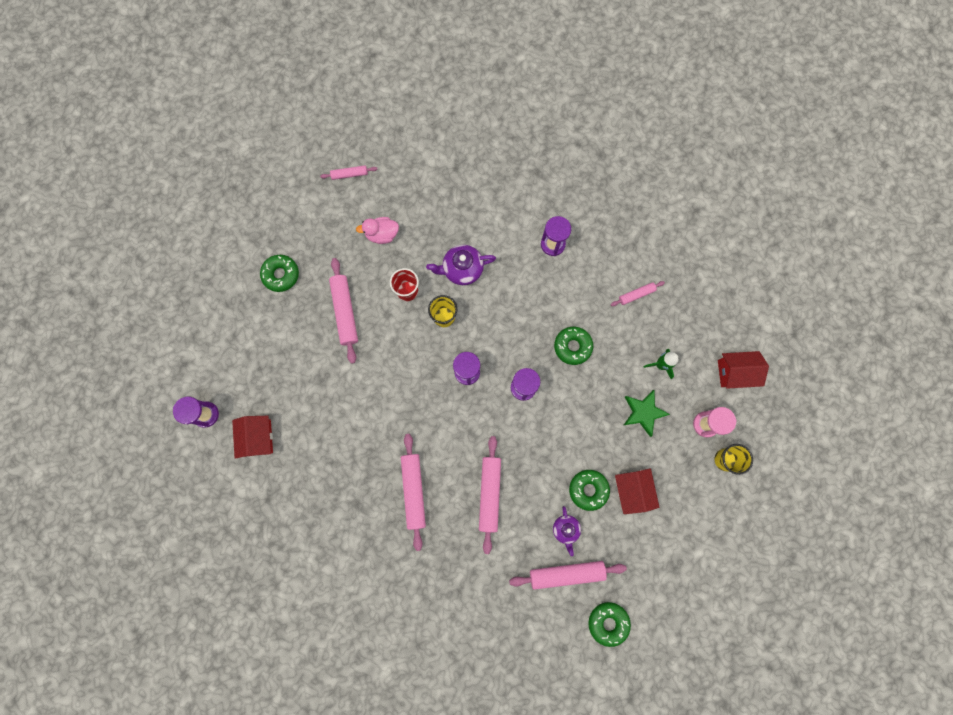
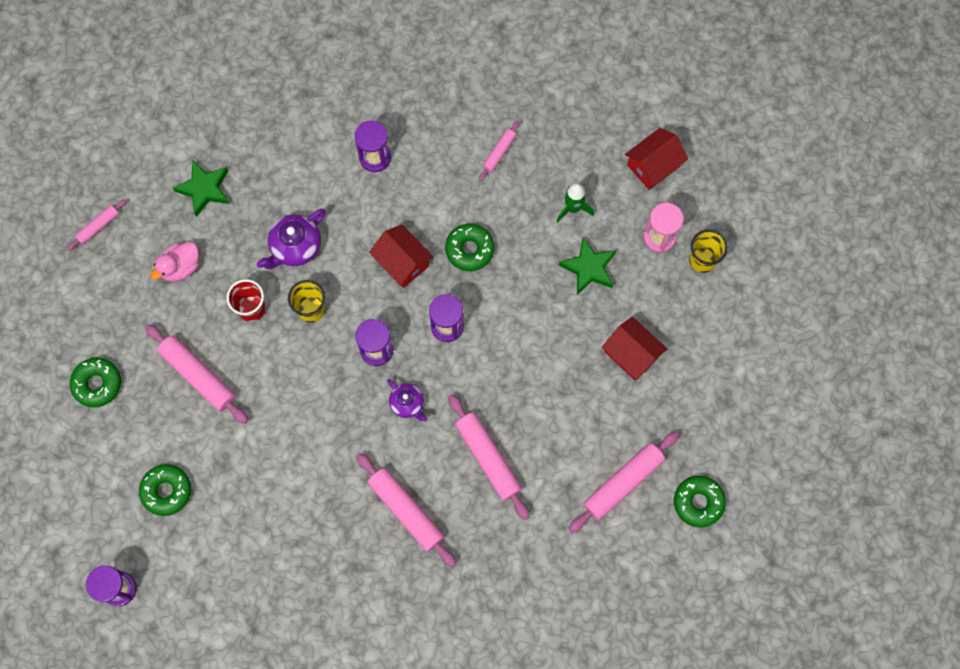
camera: 35 degrees left, 5 degrees down
red house [232,416,273,459] -> red house moved to [369,224,434,288]
purple teapot [553,506,581,556] -> purple teapot moved to [387,379,427,422]
green donut [569,470,610,511] -> green donut moved to [139,464,191,516]
none -> green star [173,160,230,217]

